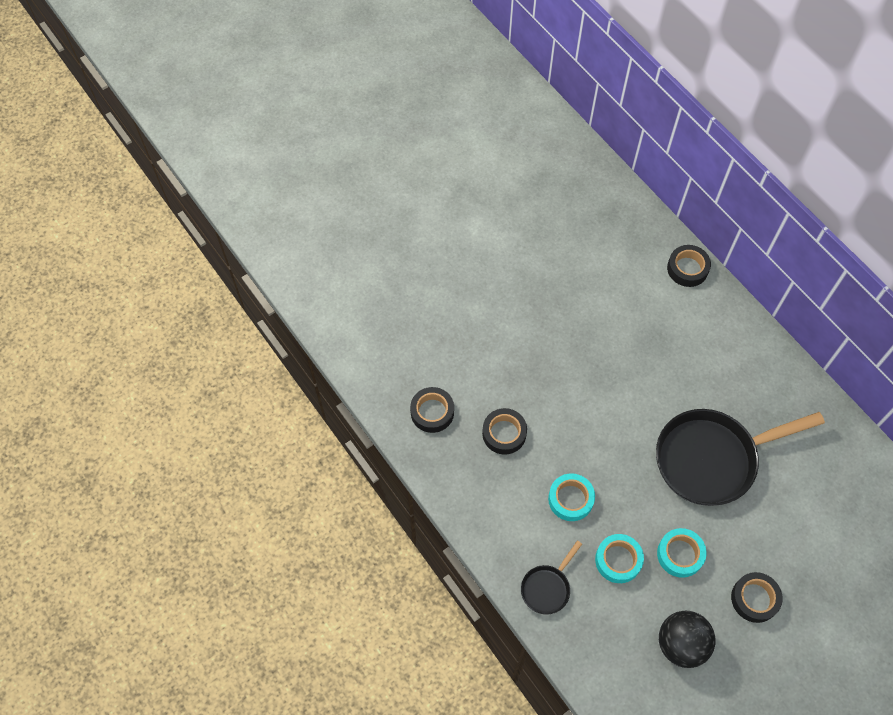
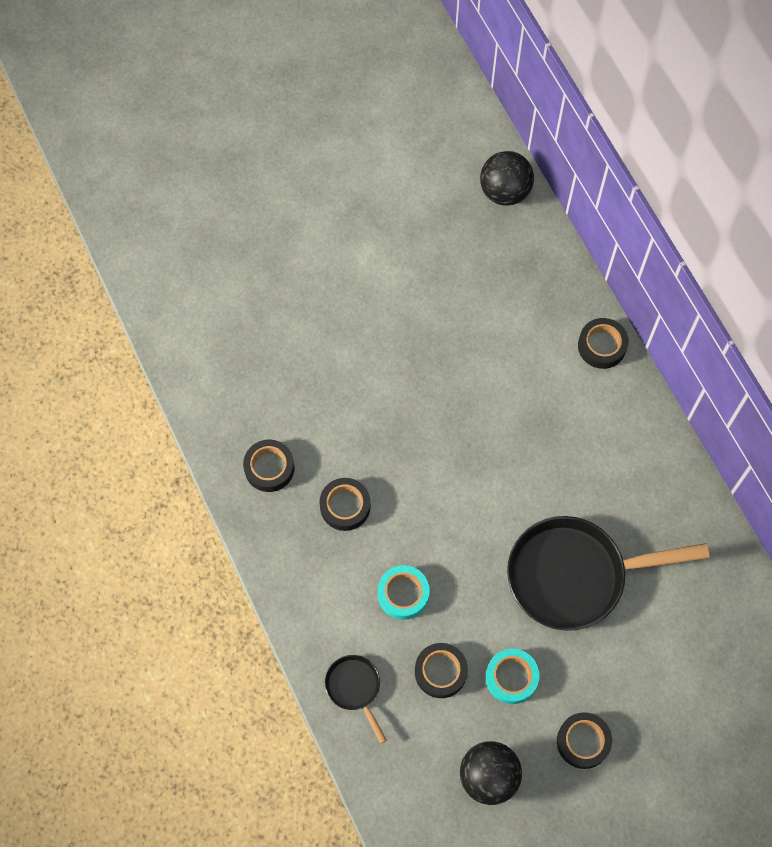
camera: 10 degrees right, 5 degrees up
black pan [521,540,582,615] -> black pan turned 105 degrees clockwise [325,655,387,744]
turquoise tape [595,534,644,583] -> black tape [415,643,468,698]
none -> black ball [480,151,534,206]

